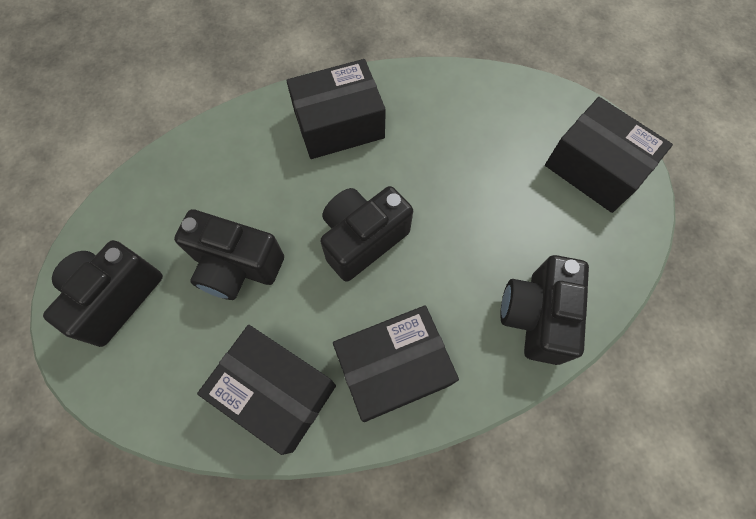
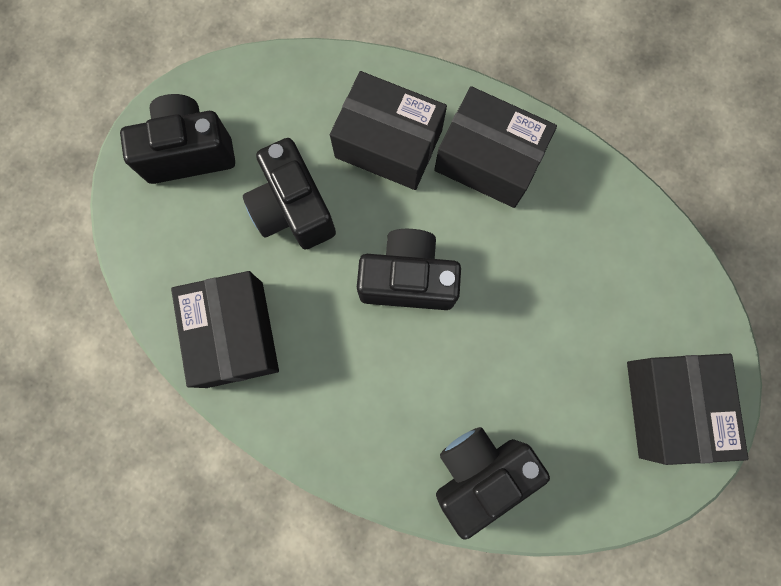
camera: 45 degrees right, 10 degrees up
black box [333,305,459,422] -> black box moved to [330,71,447,190]

